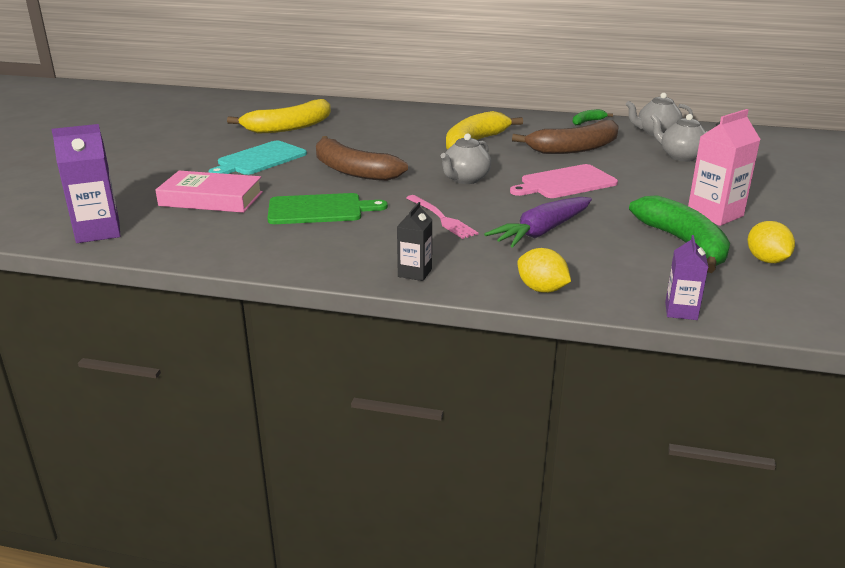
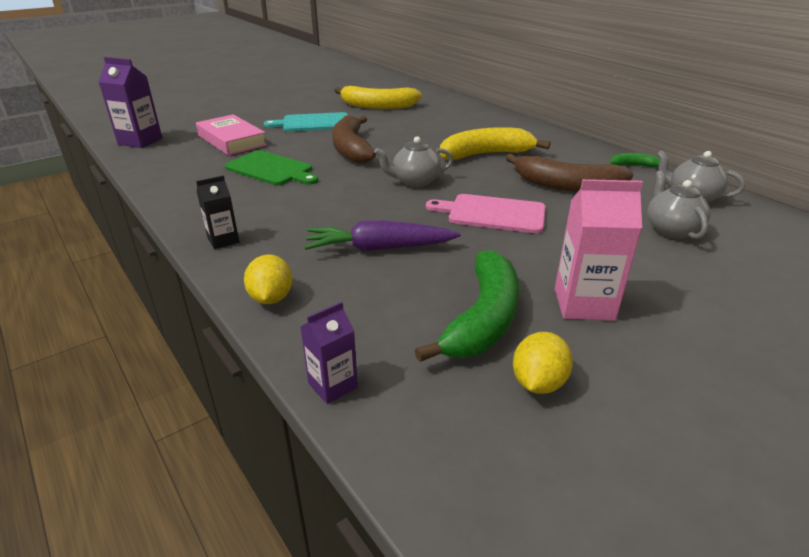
camera: 40 degrees right, 5 degrees up
pink fork [406,195,479,239] -> none

